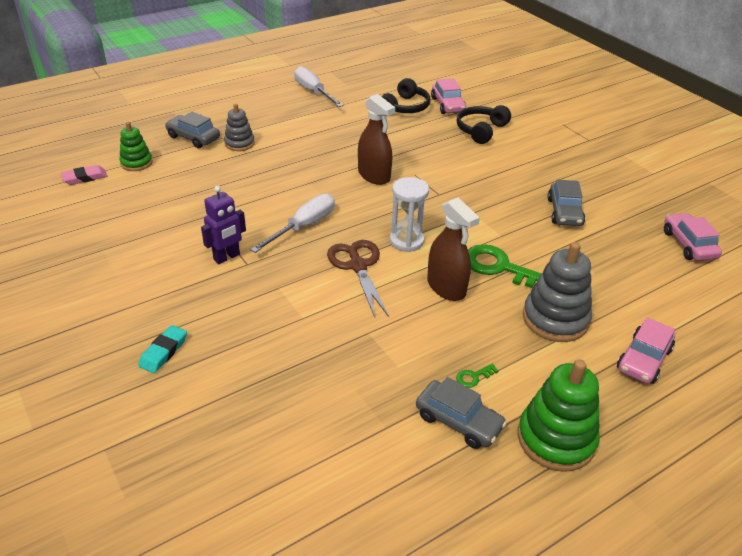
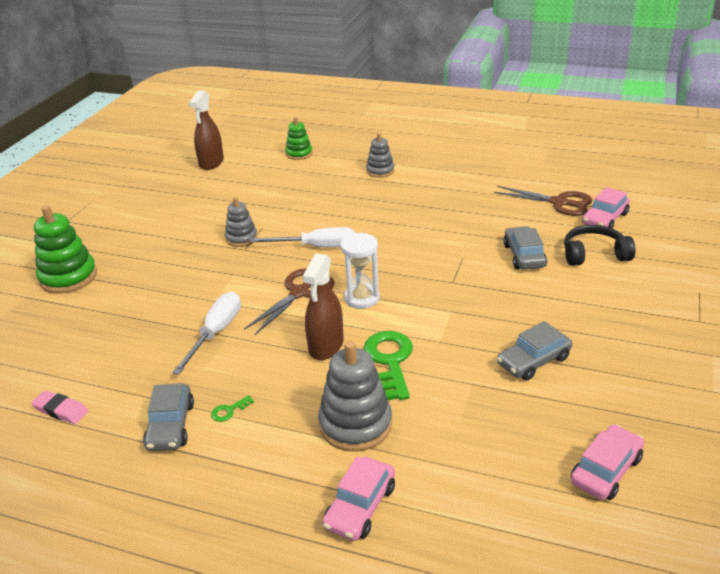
camera: 55 degrees right, 5 degrees down
pink eraser [60,165,107,185] -> pink eraser moved to [31,390,88,424]
turquoise eraser [138,325,187,373] -> none
grey car [165,112,220,148] -> grey car moved to [503,226,547,270]
purple robot [201,186,246,264] -> grey stacking toy [225,197,258,247]
white screwdriver [294,66,343,107] -> white screwdriver moved to [172,292,241,374]
brown spray bottle [358,94,395,185] -> brown spray bottle moved to [189,90,224,170]
black headphones [381,78,431,113] -> brown scissors [494,186,592,216]
green key [456,363,499,388] -> green key turned 60 degrees counterclockwise [211,395,254,422]
green stacking toy [518,359,600,472] -> green stacking toy moved to [34,205,97,294]
pink car [617,317,675,384] -> pink car turned 60 degrees counterclockwise [322,456,395,541]

